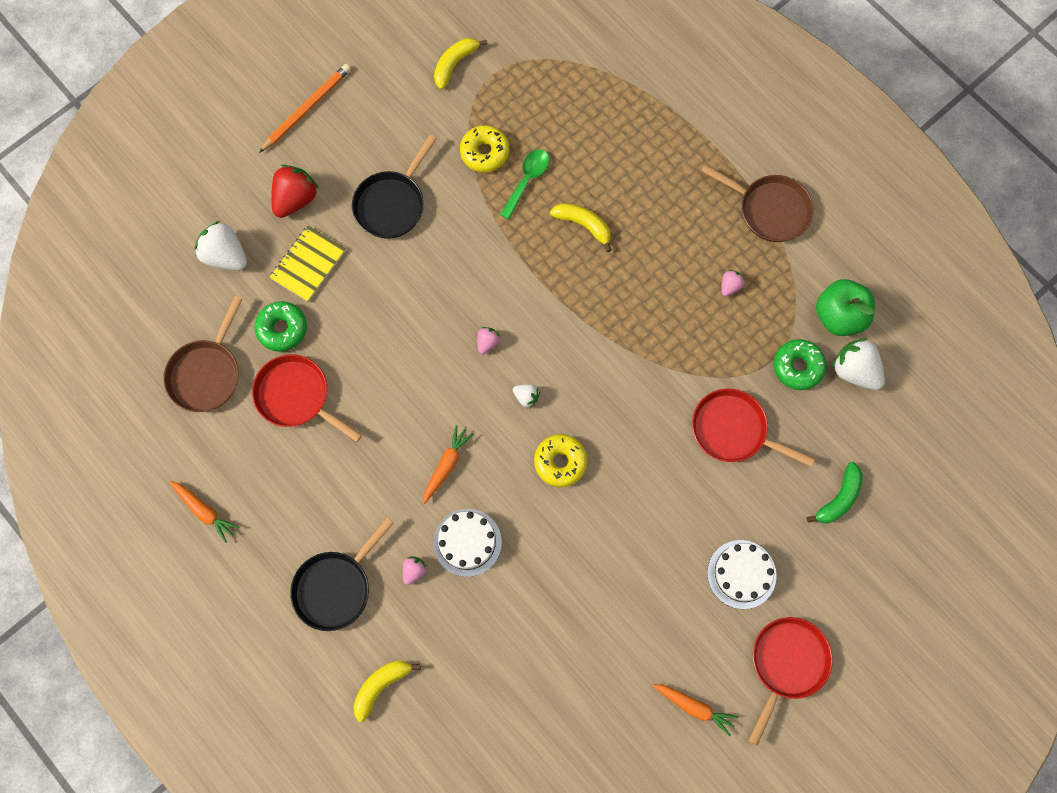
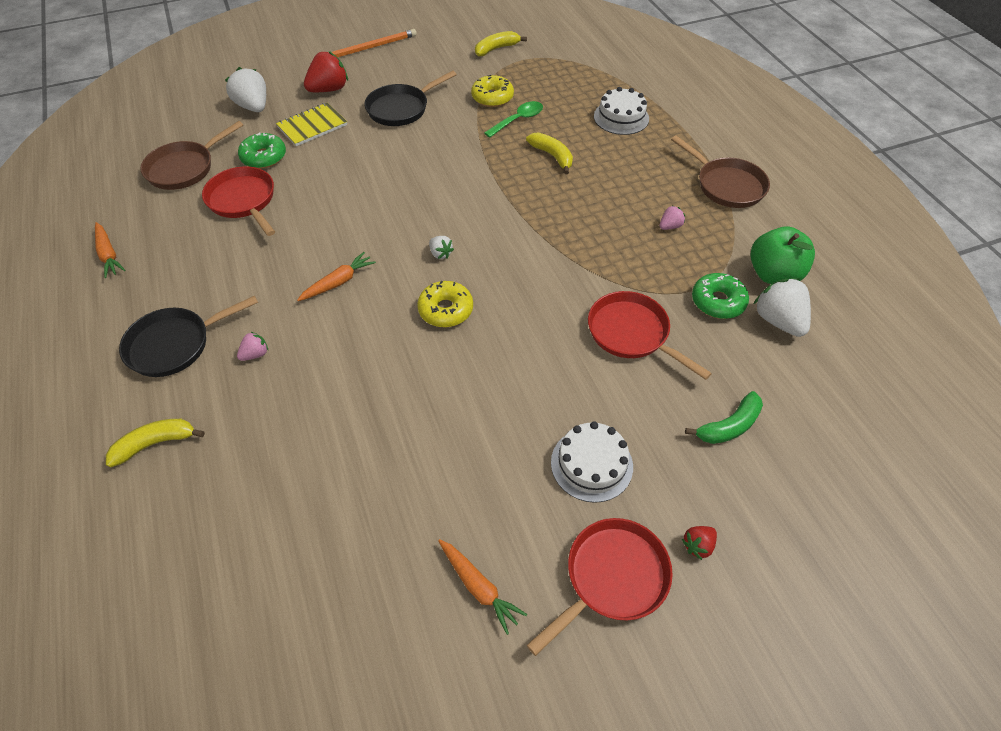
camera: 20 degrees right, 20 degrees down
white cake [433,509,502,577] -> white cake moved to [594,87,649,135]
pink strawberry [477,327,500,354] -> none
none -> red strawberry [682,526,717,560]

